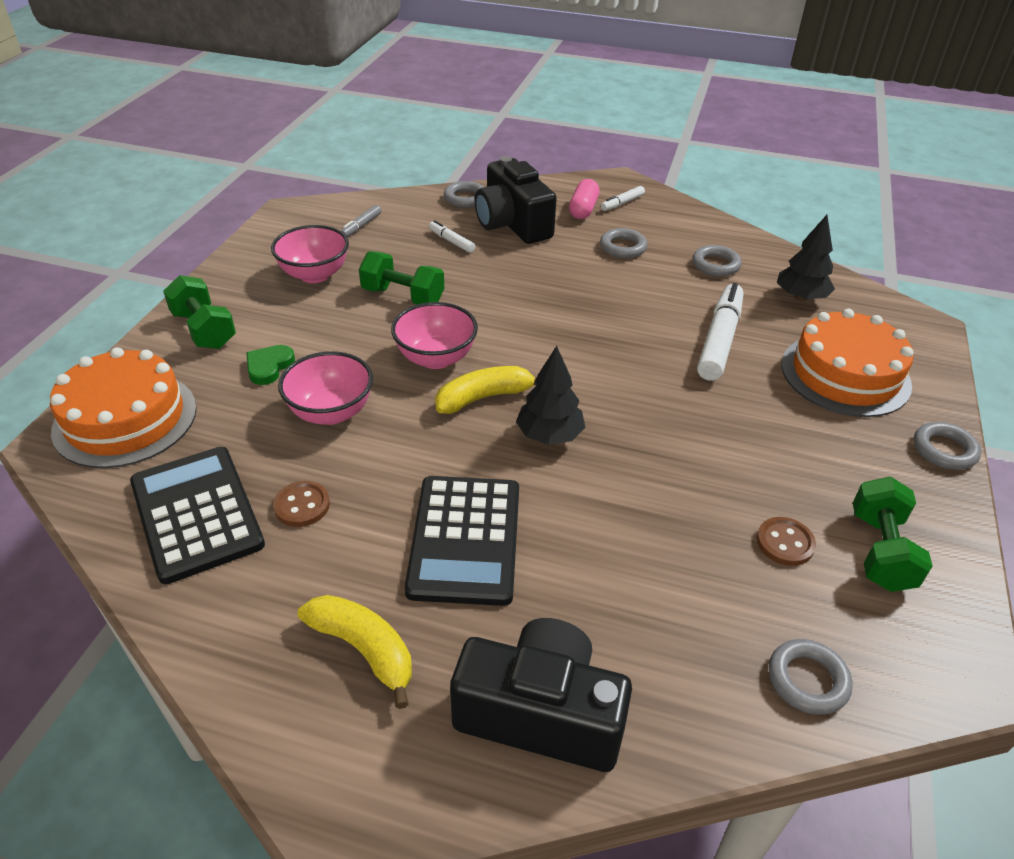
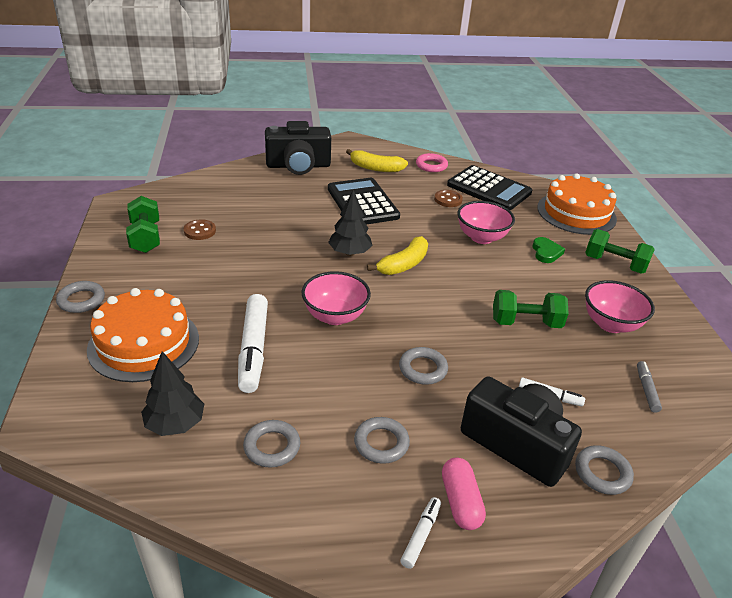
camera: 155 degrees right, 5 degrees down
pink bowl [391,302,478,369] -> pink bowl moved to [301,271,371,325]
grey ring [769,639,853,715] -> grey ring moved to [399,347,448,385]
none -> pink ring [416,153,448,172]

